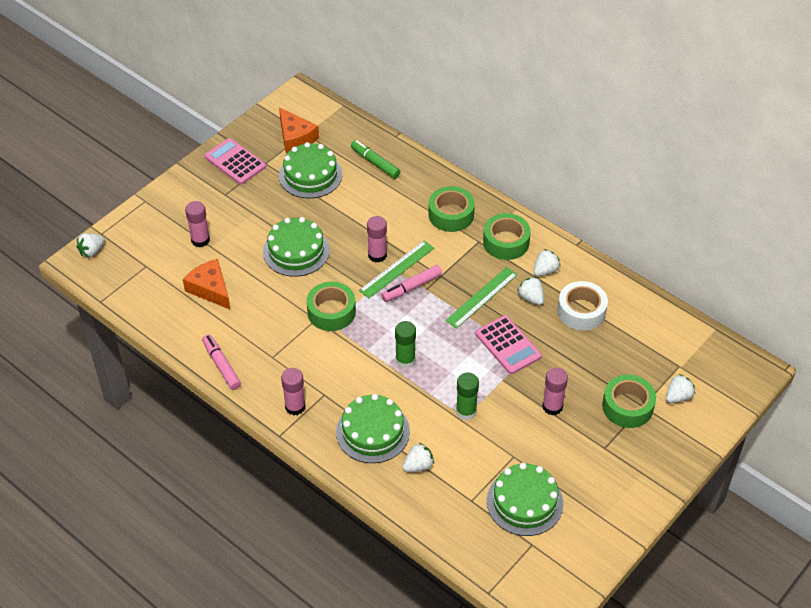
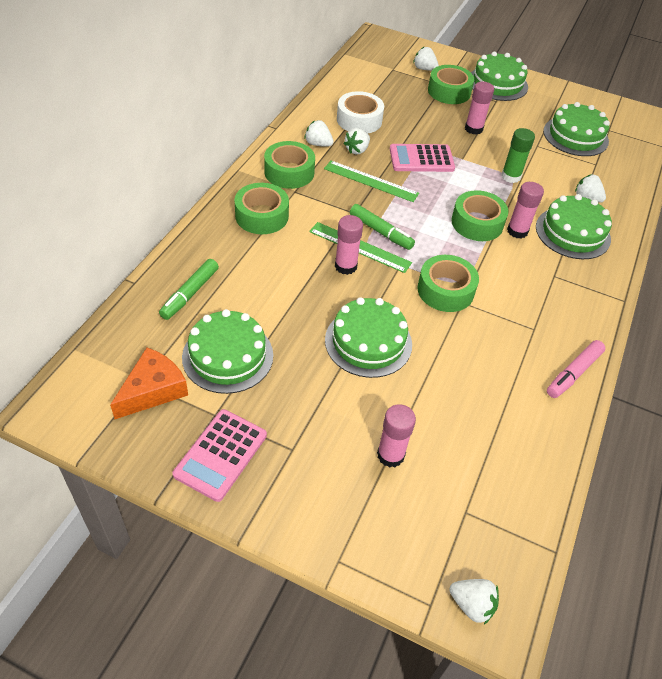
camera: 110 degrees left, 0 degrees up
orange cheese [183,259,230,309] -> none
pink glue stick [281,368,306,415] -> pink glue stick moved to [507,182,544,239]
pink marker [381,265,442,302] -> green marker [350,204,415,250]
green glue stick [395,321,416,368] -> green tape [451,190,508,241]
pink calculator [475,315,542,374] -> pink calculator turned 135 degrees counterclockwise [390,144,455,172]
none -> green cake [471,52,528,101]

